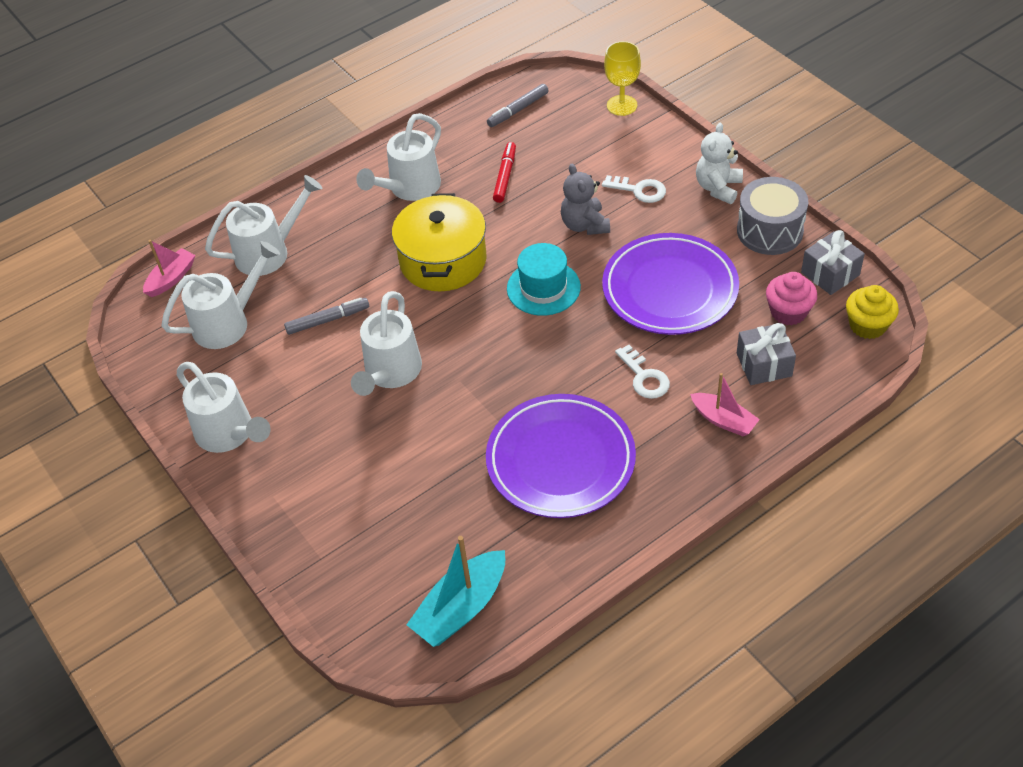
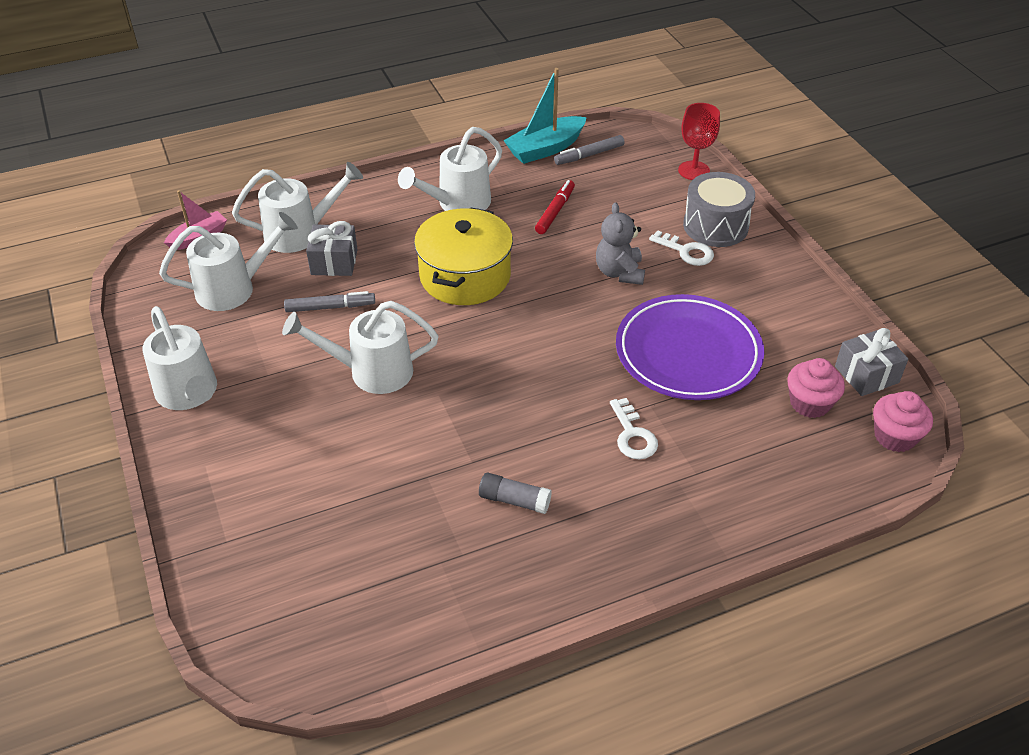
camera: 10 degrees right, 5 degrees down
white watering can [351,291,422,396] -> white watering can turned 60 degrees clockwise [282,301,438,394]
turquoise boat [406,536,505,647] -> turquoise boat moved to [503,68,587,164]
purple plate [486,394,636,518] -> grey glue stick [479,473,552,514]
turquoise hat [507,243,581,316] -> none
yellow goblet [604,41,641,116] -> red goblet [678,103,720,180]
pink boat [690,373,760,436] -> none
white teddy bear [696,123,743,204] -> none
grey drum [737,177,808,255] -> grey drum moved to [683,172,755,247]
grey gift [737,323,796,385] -> grey gift moved to [306,221,358,276]
yellow cupcake [846,285,899,339] -> pink cupcake [873,391,933,452]

